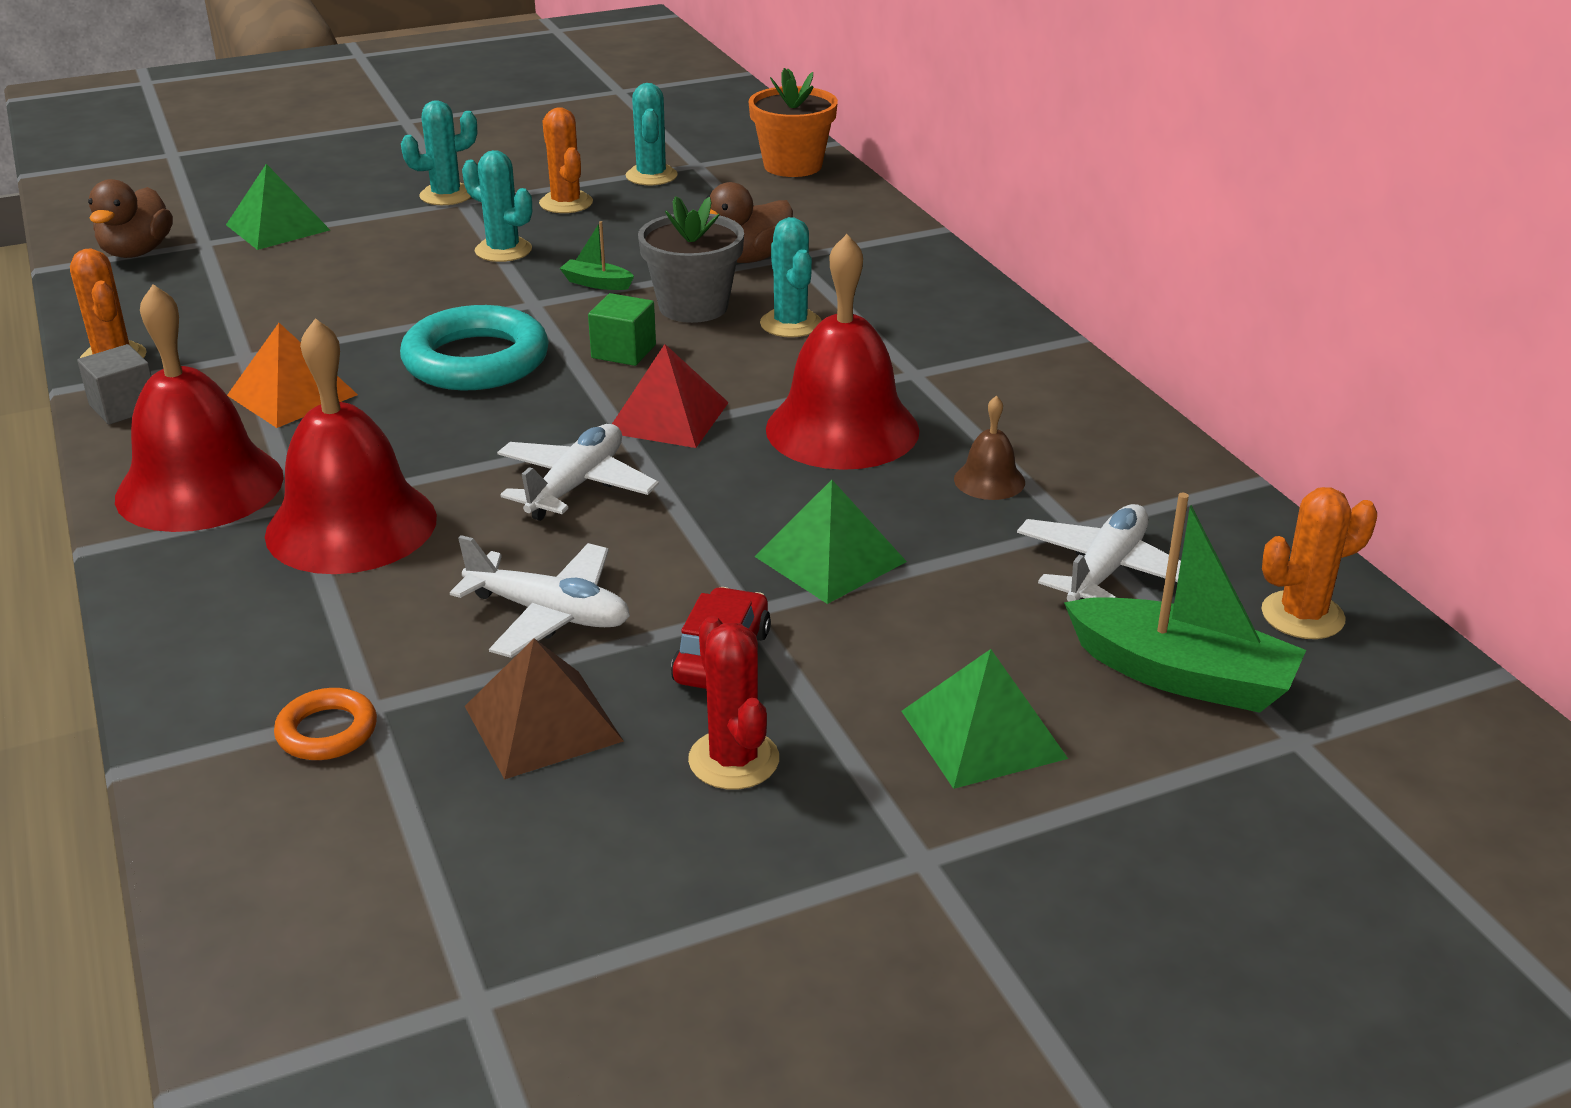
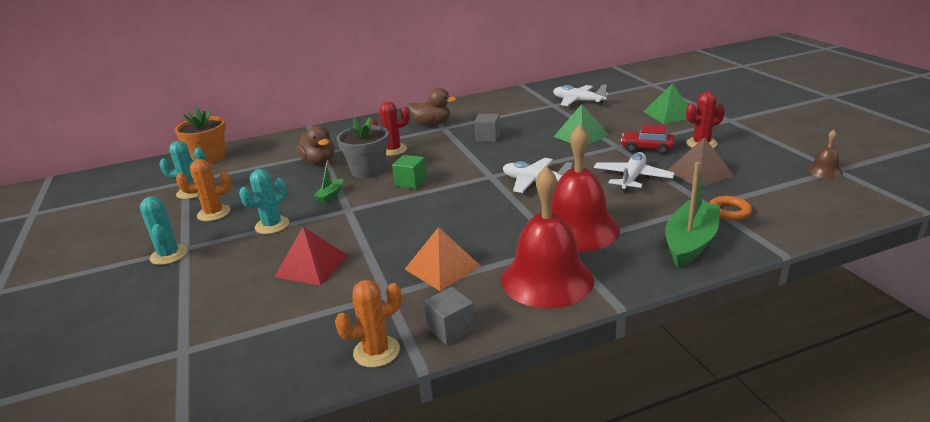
camera: 85 degrees left, 5 degrees down
brown duck [88,179,173,258] -> brown duck moved to [408,88,457,126]
green pyramid [226,164,330,250] -> none
turquoise ring [400,305,549,390] -> none
red pyramid [612,344,729,448] -> red pyramid moved to [274,227,348,286]
turquoise cactus [760,217,822,337] -> red cactus [371,102,410,156]
red bell [766,234,920,470] -> grey cube [474,114,500,142]
brown bell [954,396,1025,500] -> brown bell moved to [806,130,843,178]
green boat [1064,493,1306,713] -> green boat moved to [665,162,720,268]
orange cactus [1262,487,1377,639] -> none

